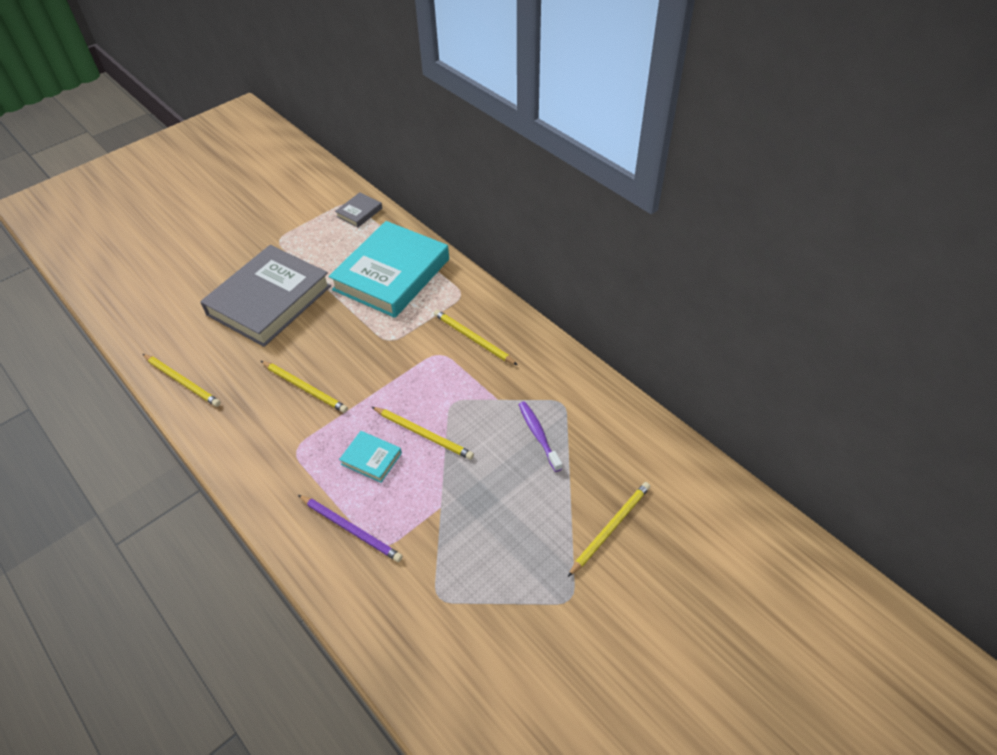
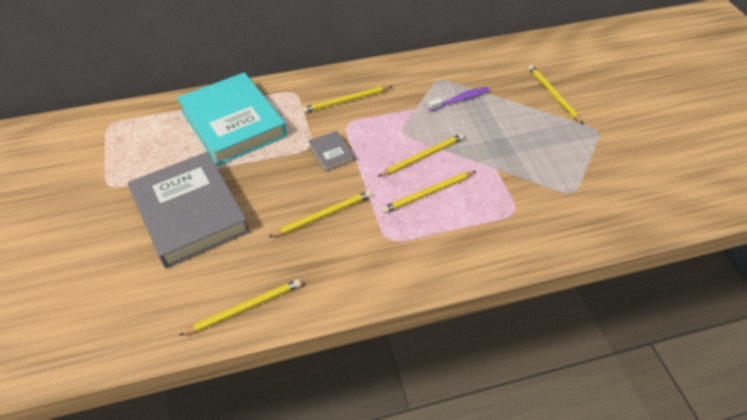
camera: 65 degrees left, 0 degrees up
purple pencil [298,495,403,562] -> none
grey book [335,192,382,228] -> grey book moved to [308,131,354,172]
turquoise book [339,431,402,483] -> yellow pencil [382,171,476,213]
purple toothbrush [518,401,562,472] -> purple toothbrush turned 150 degrees clockwise [428,87,490,111]

